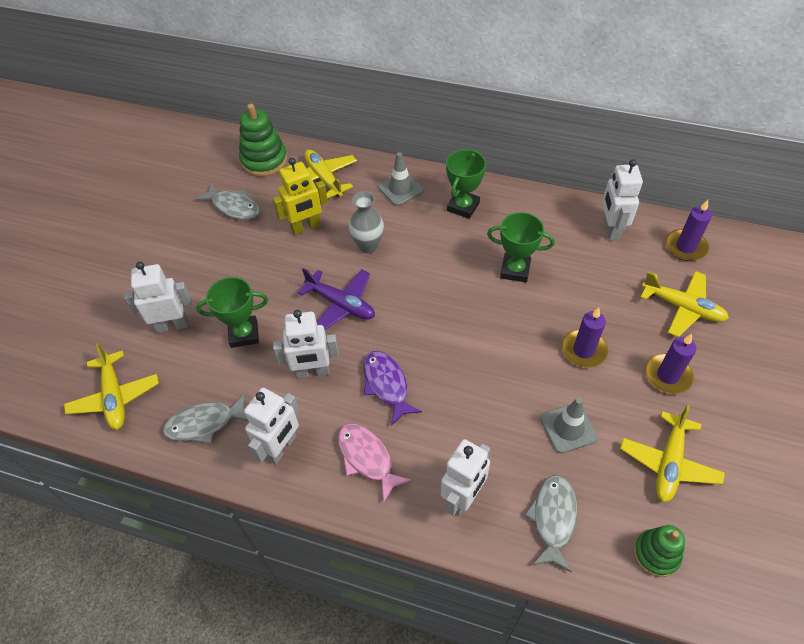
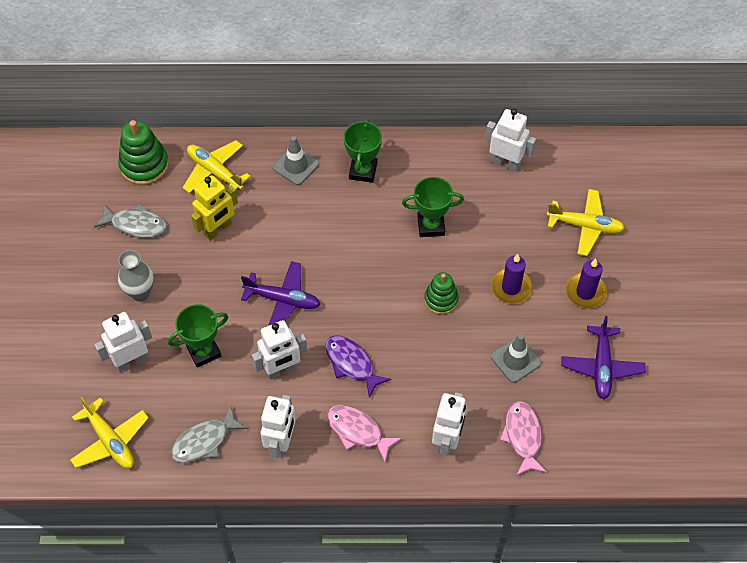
camera: 20 degrees left, 5 degrees up
grey vase [349,191,384,253] -> grey vase moved to [118,250,154,301]
grey fish [524,475,578,572] -> pink fish [500,401,547,476]
white robot [602,159,643,241] -> white robot turned 135 degrees clockwise [485,108,536,172]
yellow plane [620,404,725,502] -> purple plane [561,316,645,400]
green stacking toy [634,525,685,577] -> green stacking toy moved to [424,272,459,315]
purple candle [666,200,712,261] -> none

